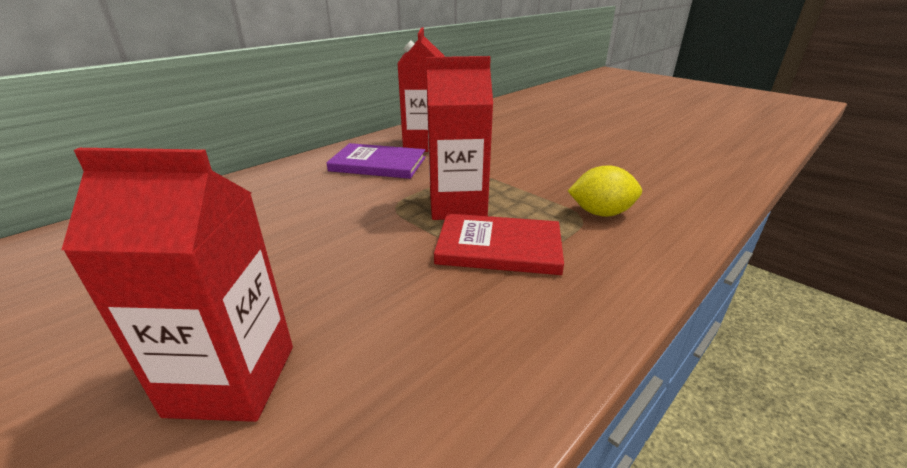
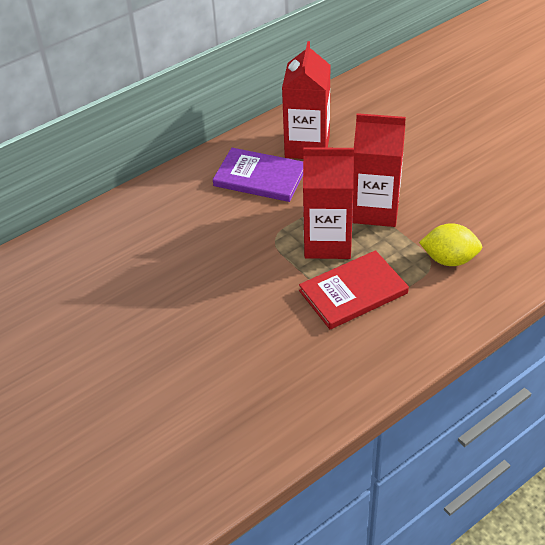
camera: 10 degrees right, 15 degrees up
red carton [62,148,293,422] -> red carton moved to [352,113,406,227]
red book [434,213,564,275] -> red book turned 45 degrees counterclockwise [299,250,409,329]

